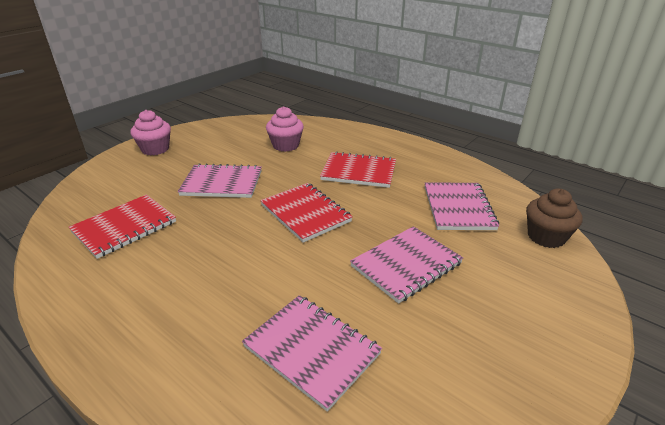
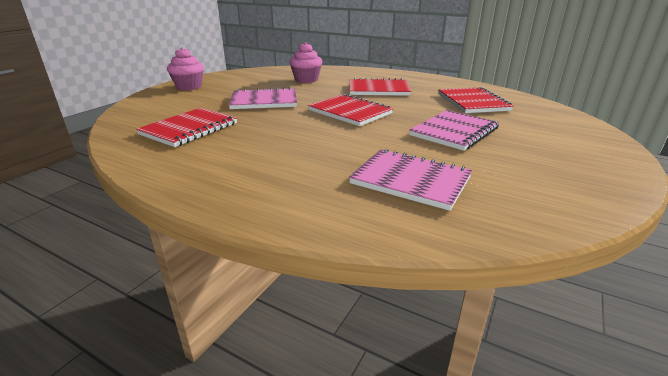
camera: 10 degrees left, 5 degrees down
pink notebook [425,182,499,230] -> red notebook [438,87,514,113]
brown cupcake [526,188,583,248] -> none

